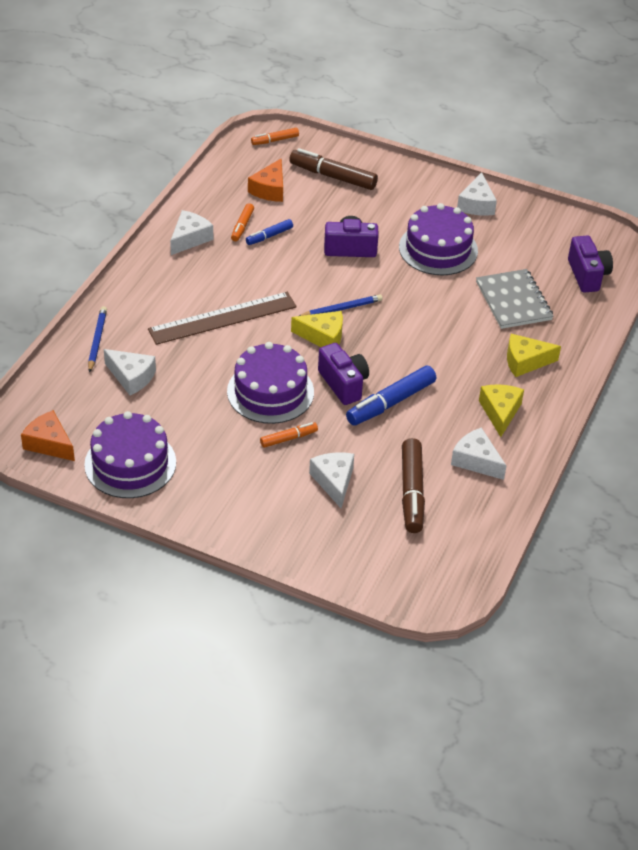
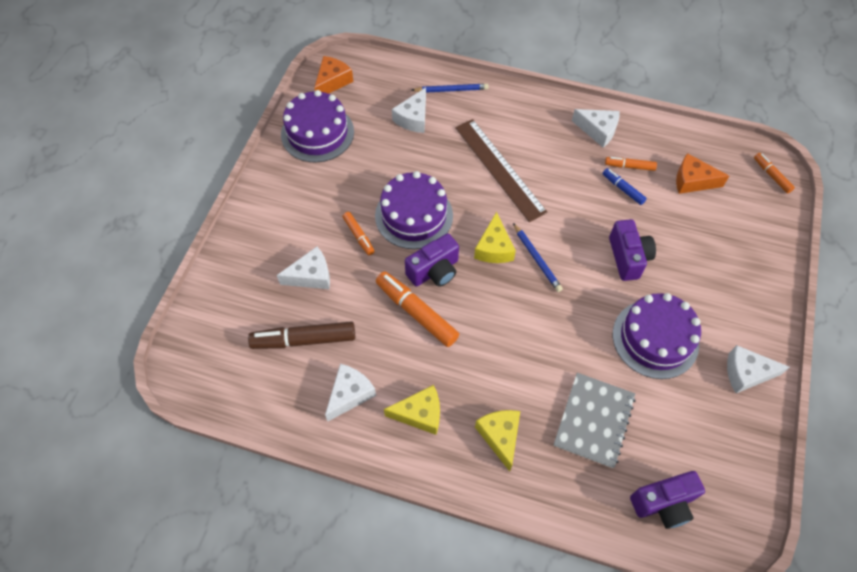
camera: 85 degrees right, 15 degrees up
brown marker [289,148,378,190] -> none
blue marker [346,365,436,426] -> orange marker [376,271,459,347]
grey notebook [476,269,553,329] -> grey notebook turned 45 degrees counterclockwise [554,373,636,468]

